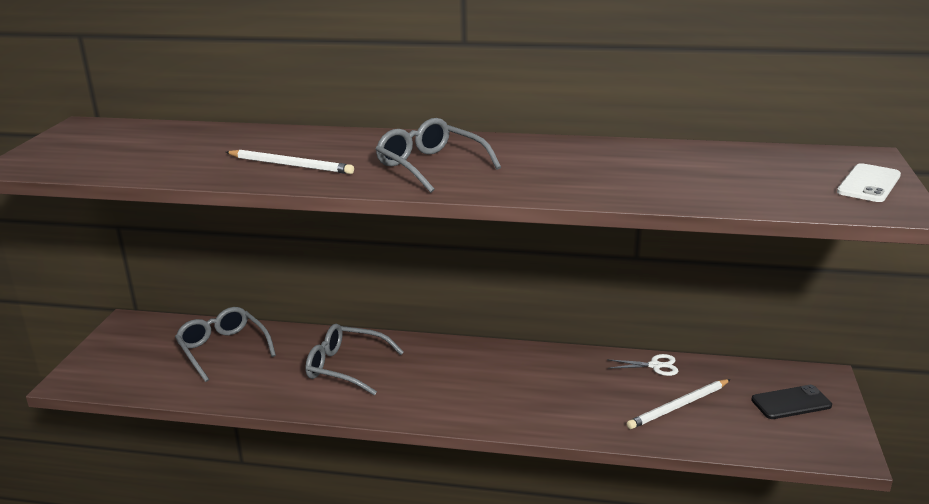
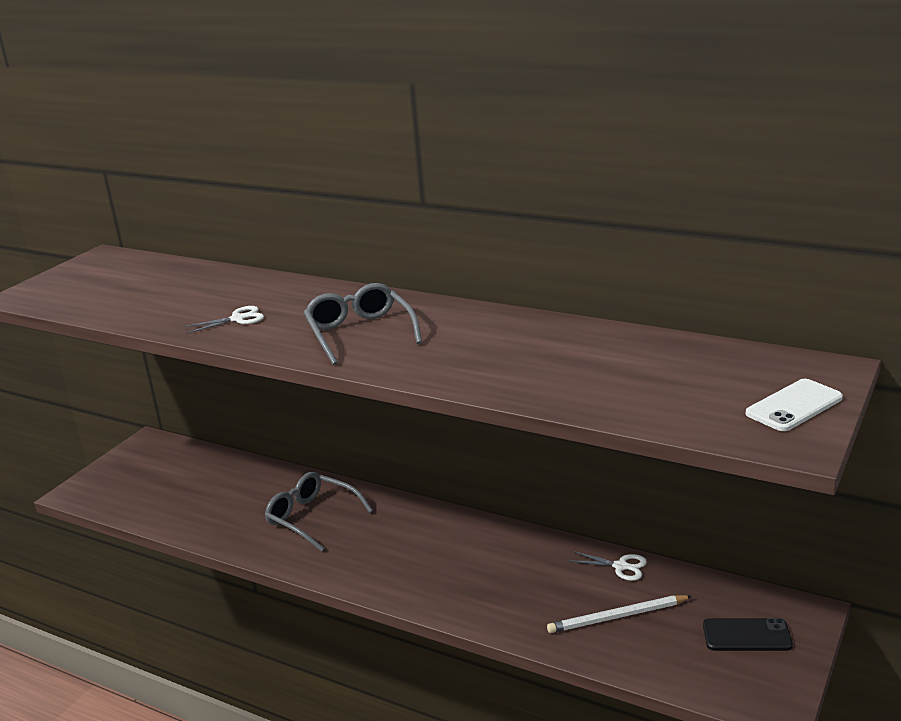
camera: 20 degrees right, 0 degrees up
grey glasses [175,307,276,382] -> none
white pencil [226,150,354,174] -> white scissors [183,306,264,334]

